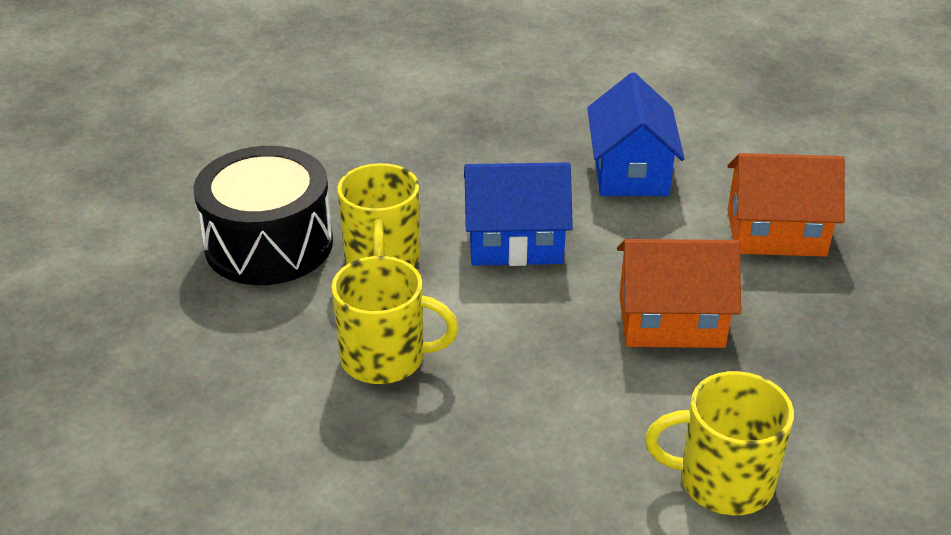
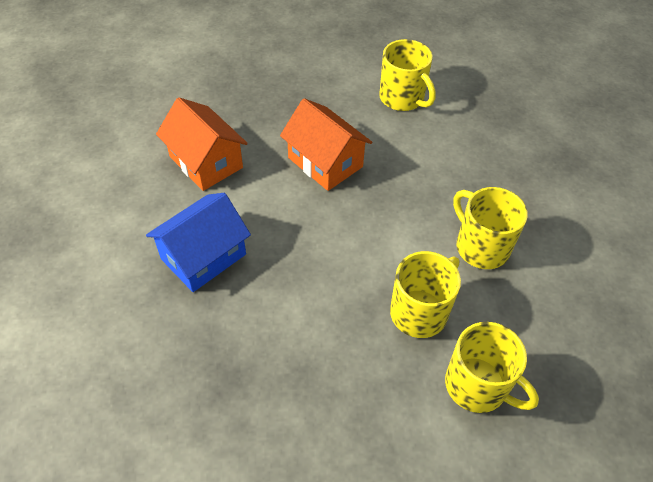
camera: 135 degrees left, 15 degrees up
black drum [193,146,333,285] -> yellow mug [445,322,539,413]
blue house [464,162,573,266] -> none

